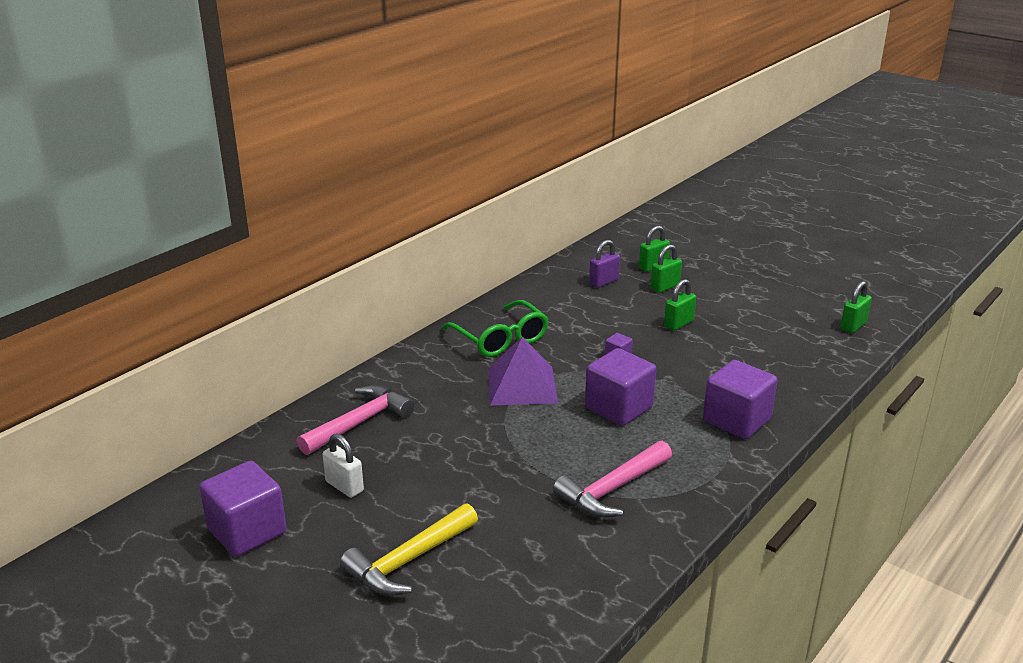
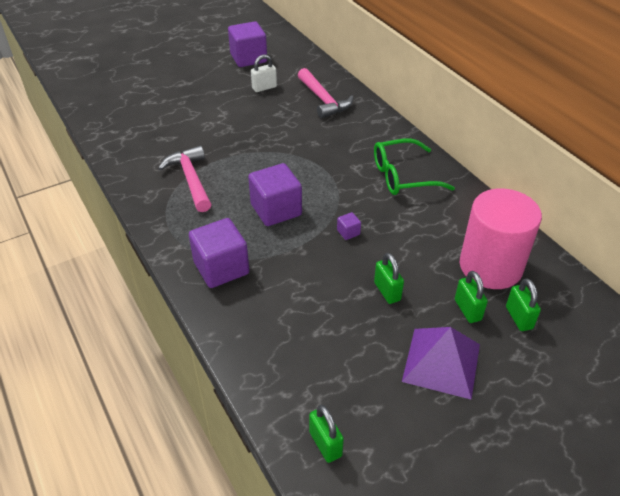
camera: 110 degrees right, 15 degrees up
yellow hammer [340,503,478,596] -> none
purple pyramid [488,337,558,406] -> purple pyramid moved to [402,327,480,400]
purple padlock [589,240,620,288] -> pink cylinder [460,188,542,289]

